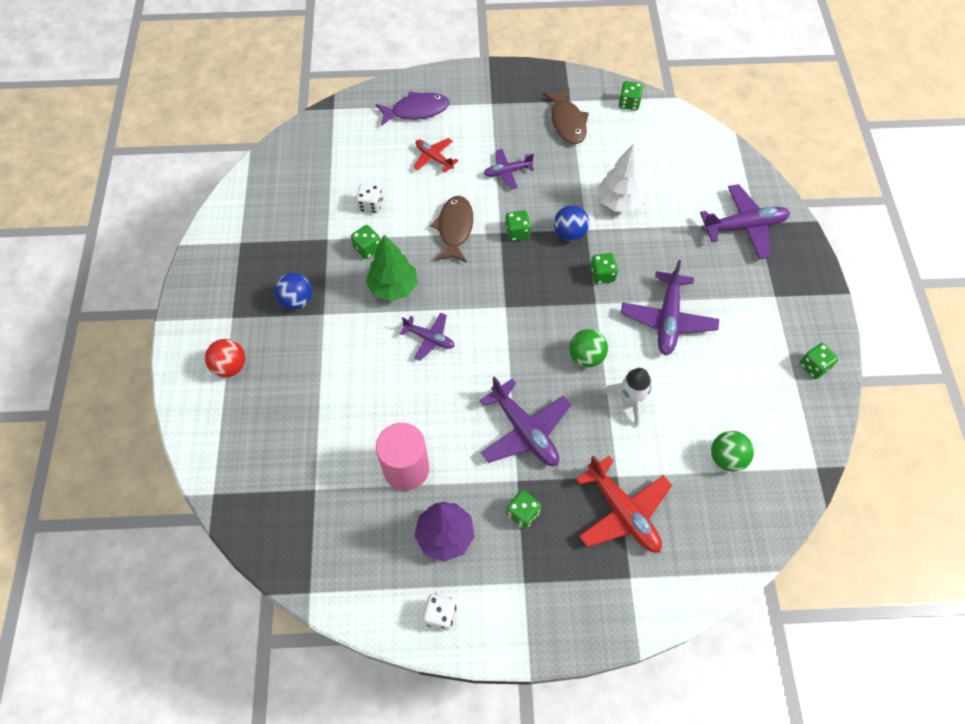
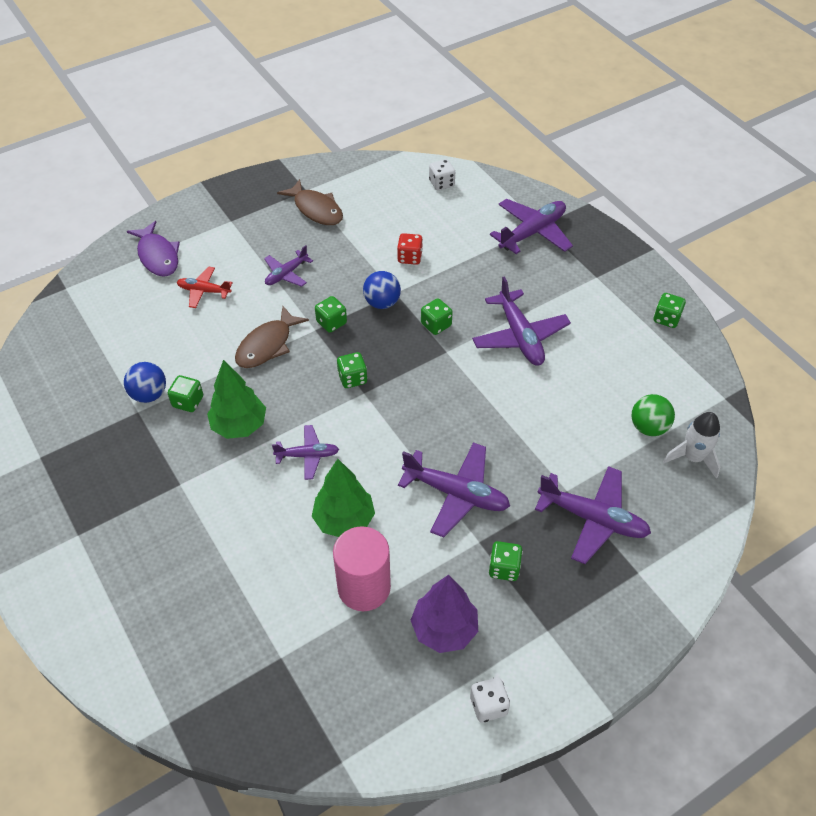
camera: 30 degrees left, 10 degrees down
red ball [205,339,245,377] -> none
blue ball [274,273,312,310] -> blue ball moved to [124,362,166,403]
white dice [356,183,383,213] -> white dice moved to [429,159,455,190]
purple fish [376,91,449,126] -> purple fish turned 105 degrees clockwise [127,221,180,277]
brown fish [430,196,473,262] -> brown fish turned 120 degrees counterclockwise [235,306,309,368]
green ball [569,329,608,367] -> none
red plane [576,455,672,553] -> purple plane [535,466,651,564]
white tree [597,144,646,212] -> red dice [397,233,423,265]
white rocket [603,368,652,427] -> white rocket moved to [663,412,720,478]
green dice [619,81,643,110] -> green dice moved to [337,352,368,388]
none -> green tree [312,459,375,537]

